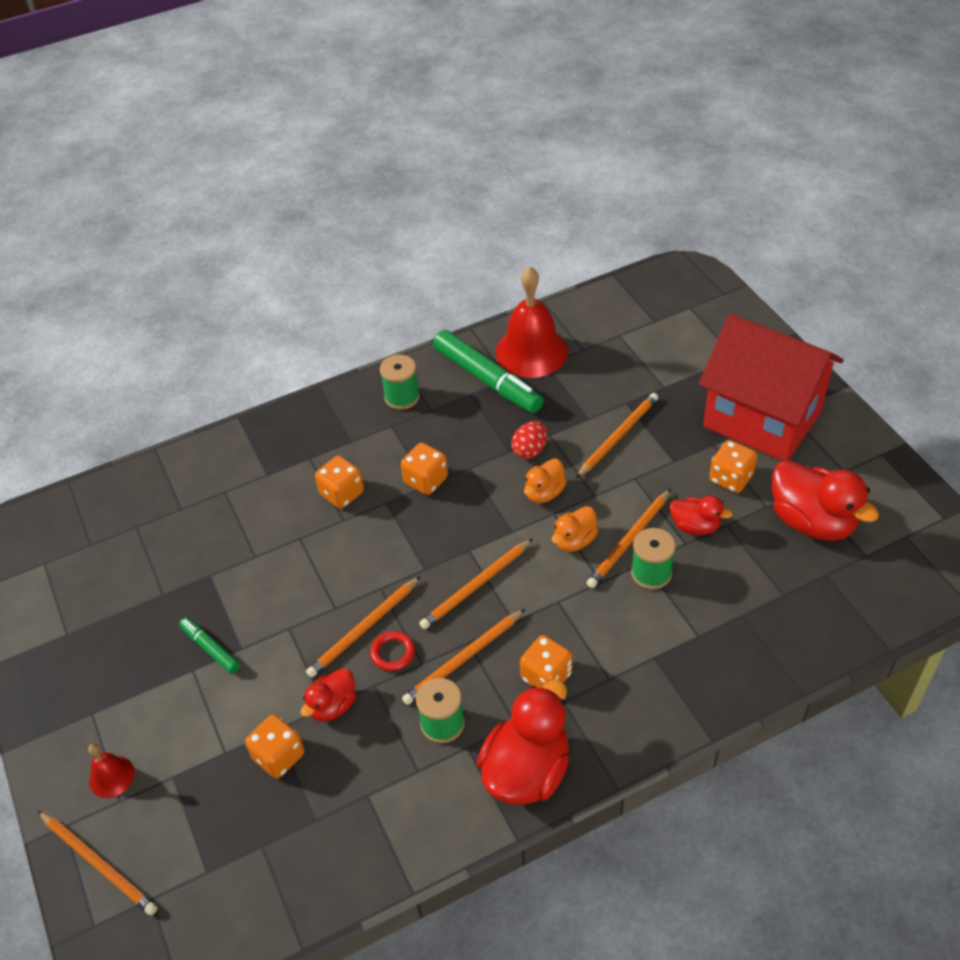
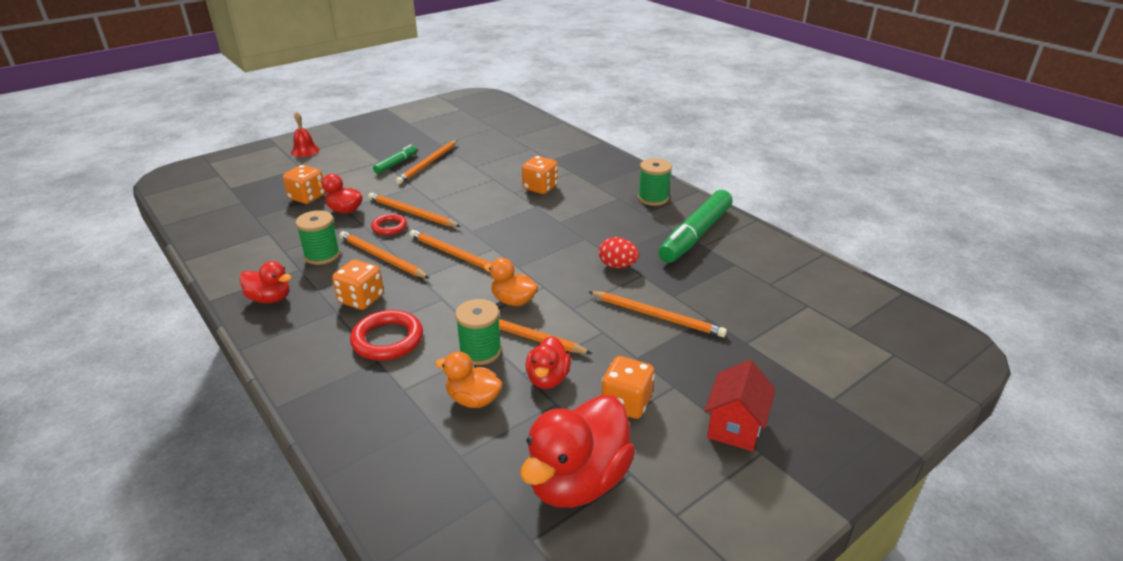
camera: 75 degrees right, 15 degrees down
orange pencil [38,811,158,915] -> orange pencil moved to [395,140,458,184]
orange dice [401,443,448,495] -> none
red duck [477,680,569,805] -> red duck [239,261,292,303], size x0.54
red bell [495,266,568,378] -> none
orange duck [524,459,567,503] -> orange duck moved to [435,351,503,408]
red house [699,314,844,461] -> red house [704,360,776,451], size x0.44
none -> red ring [350,310,423,361]

